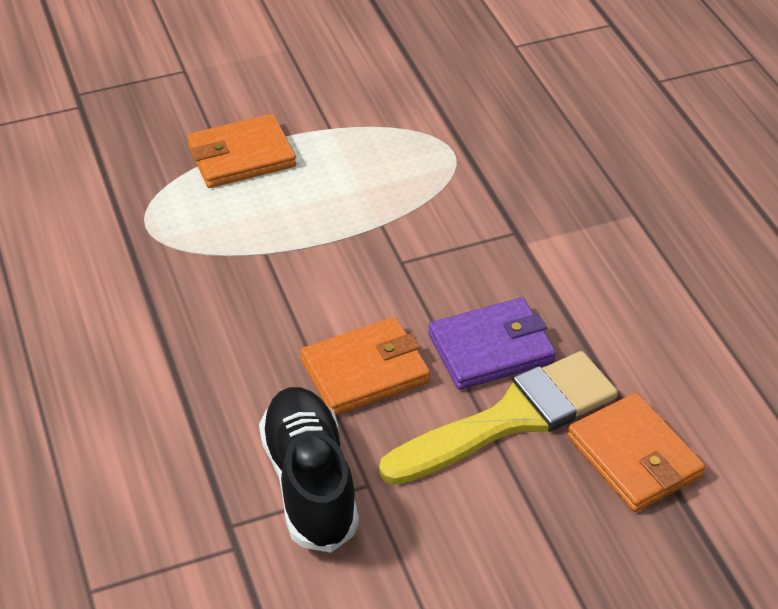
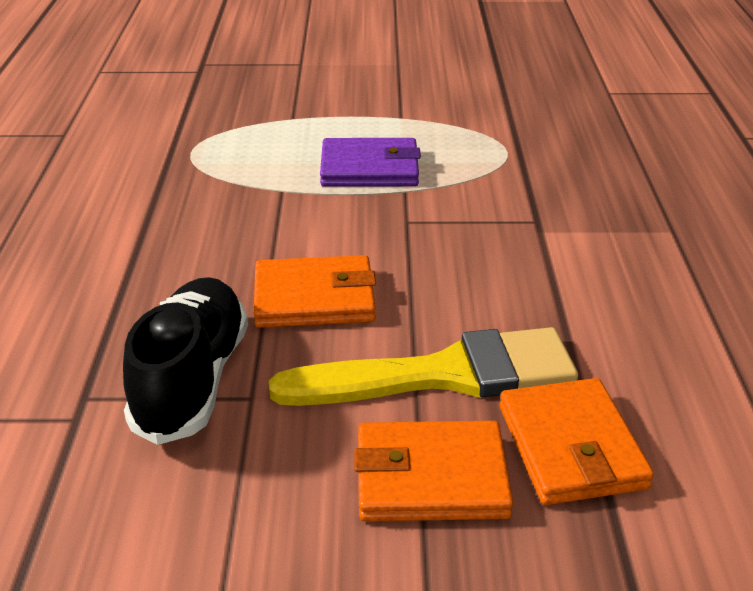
camera: 20 degrees right, 10 degrees down
orange wallet [187,114,296,188] -> orange wallet moved to [354,421,513,521]
purple wallet [428,297,556,390] -> purple wallet moved to [320,138,421,187]

